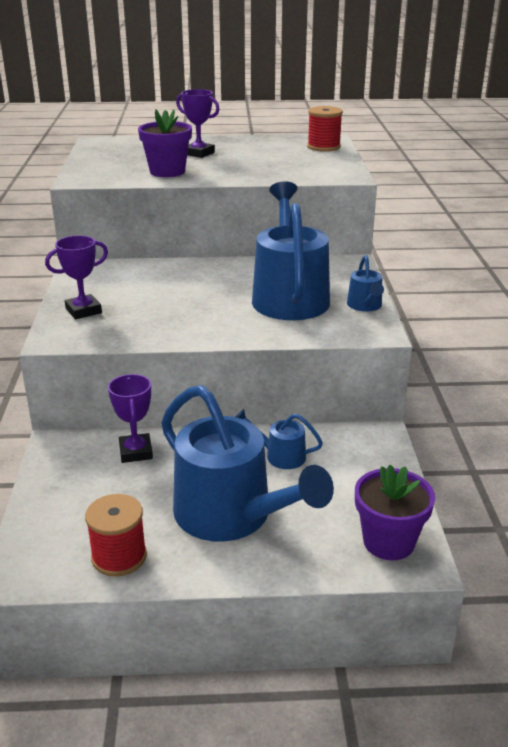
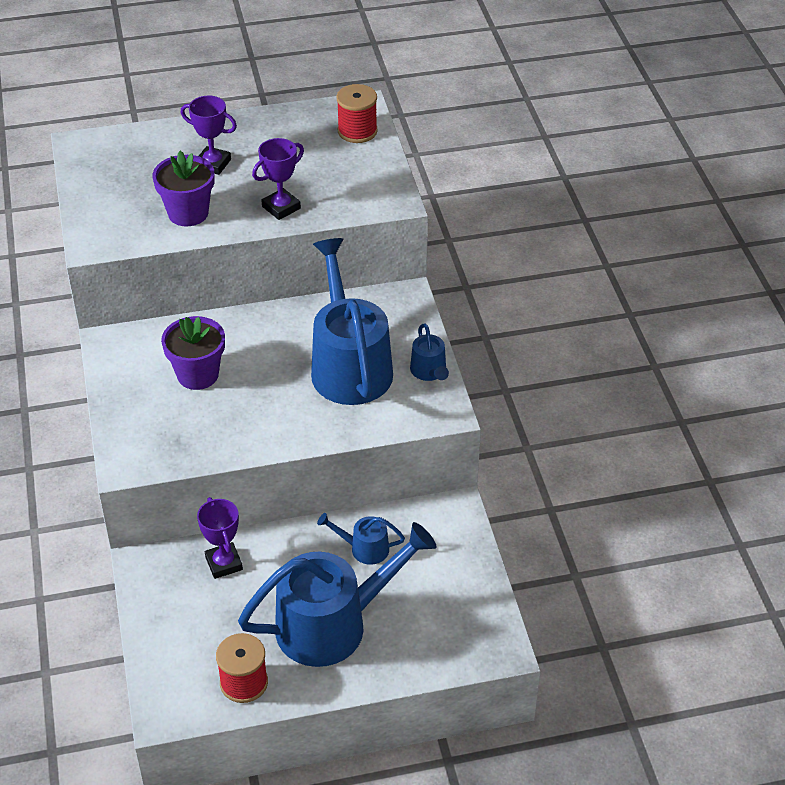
camera: 10 degrees left, 15 degrees up
purple trophy [45,235,108,319] -> purple trophy moved to [252,138,304,220]
blue watering can [161,385,334,542] -> blue watering can turned 60 degrees counterclockwise [238,522,436,667]
purple flower pot [355,465,435,560] -> purple flower pot moved to [161,316,225,390]

